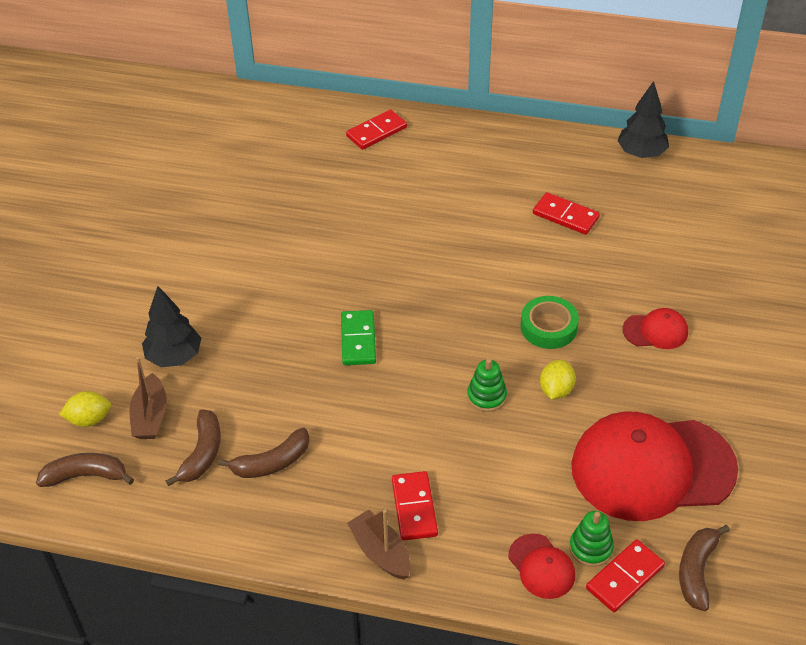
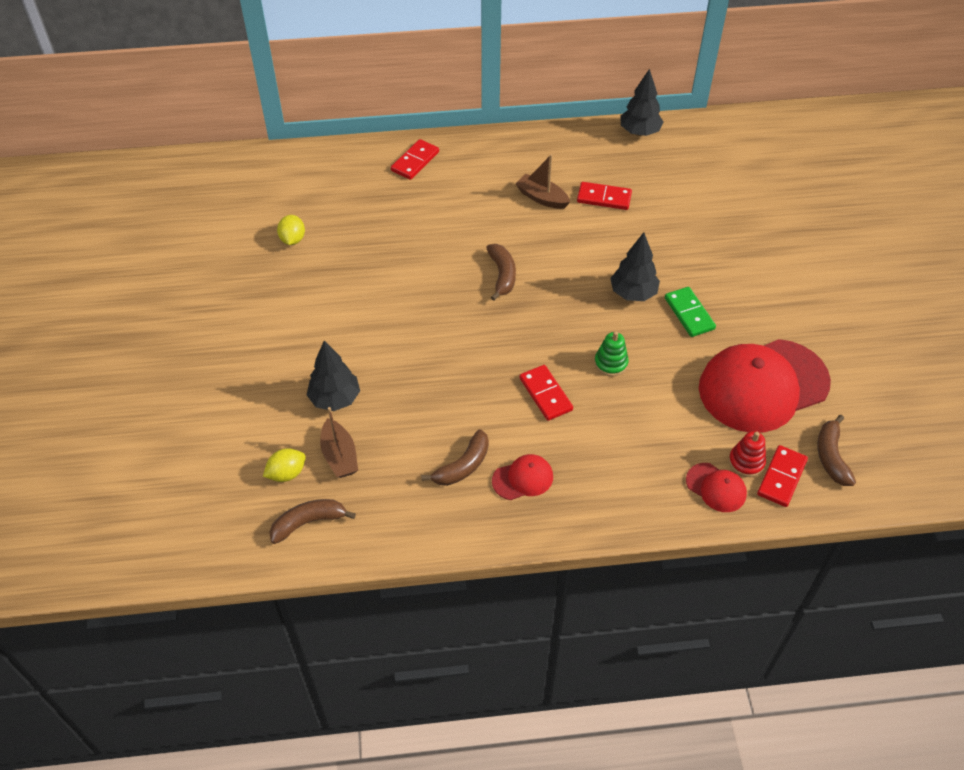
camera: 20 degrees left, 5 degrees up
brown banana [166,409,221,486] -> brown banana moved to [486,244,516,301]
green domino [341,310,376,365] -> green domino moved to [665,287,716,337]
brown boat [347,509,411,580] -> brown boat moved to [516,154,570,209]
red domino [392,471,438,541] -> red domino moved to [520,365,573,421]
green tape [520,296,579,349] -> black tree [610,232,660,301]
yellow lemon [540,360,576,399] -> yellow lemon moved to [277,215,305,245]
green stacking toy [569,511,614,567] -> red stacking toy [729,431,766,477]
red cap [623,308,688,349] -> red cap moved to [492,454,553,500]

